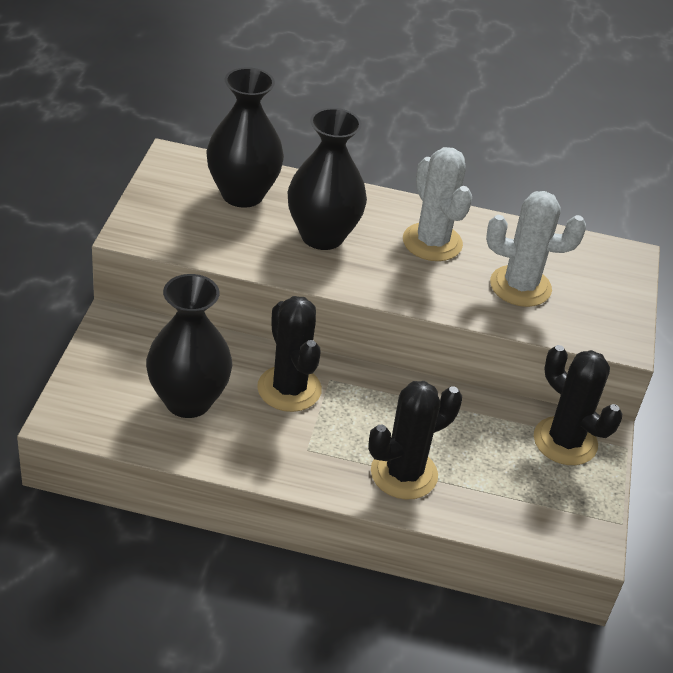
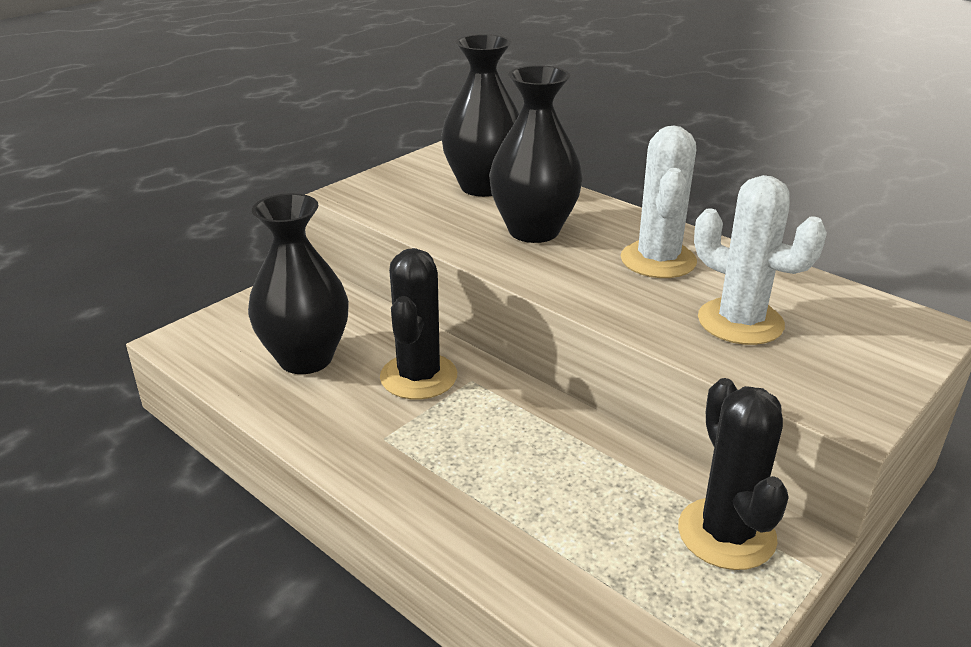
camera: 35 degrees right, 10 degrees down
black cactus [368,381,462,500] -> none

